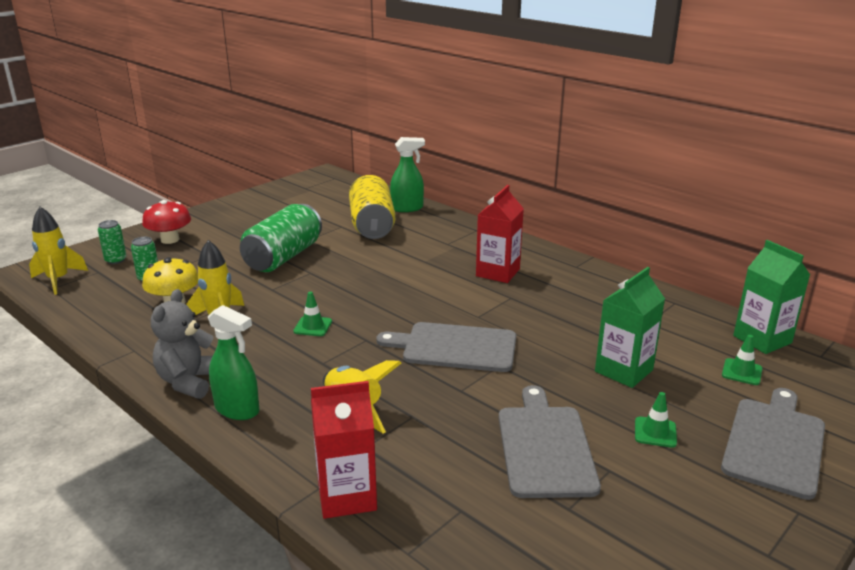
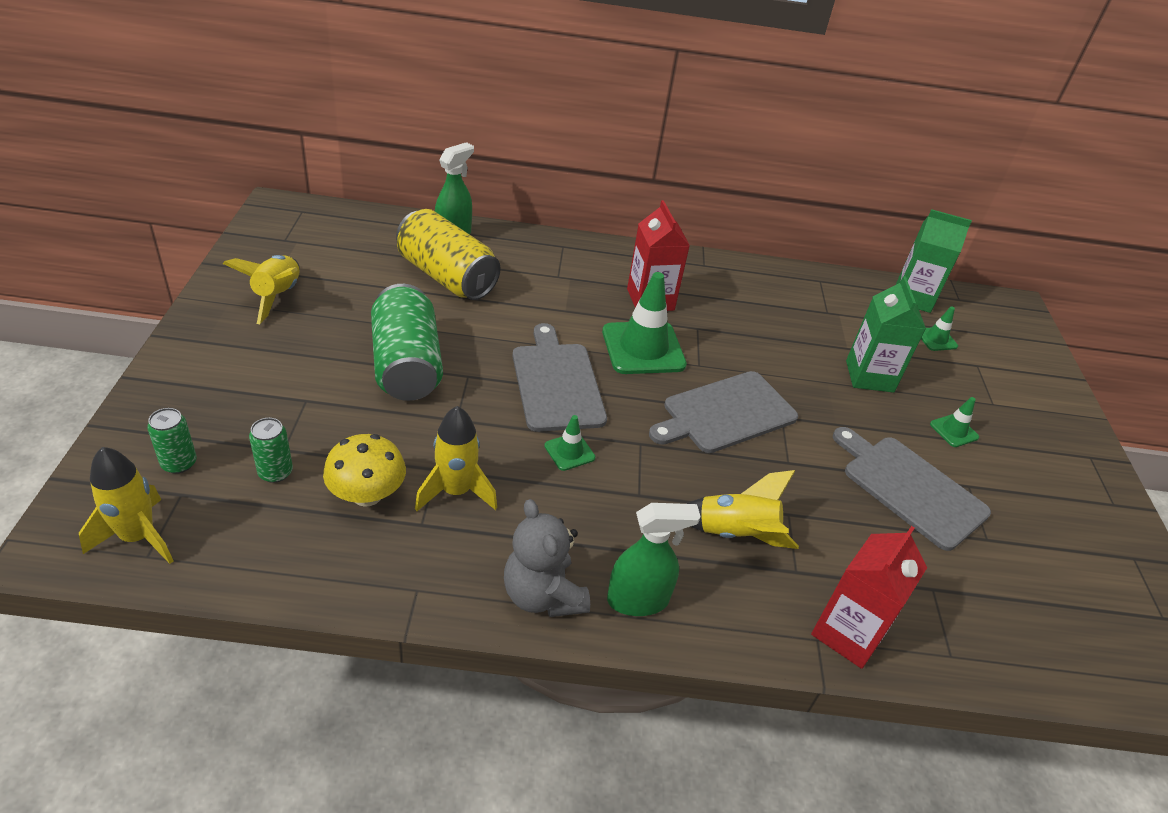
camera: 45 degrees left, 15 degrees up
red mushroom [142,200,191,244] -> none
grey cutting board [721,388,825,500] -> grey cutting board moved to [512,323,607,432]
none -> yellow rocket [223,255,300,324]
none -> green traffic cone [602,272,687,374]

